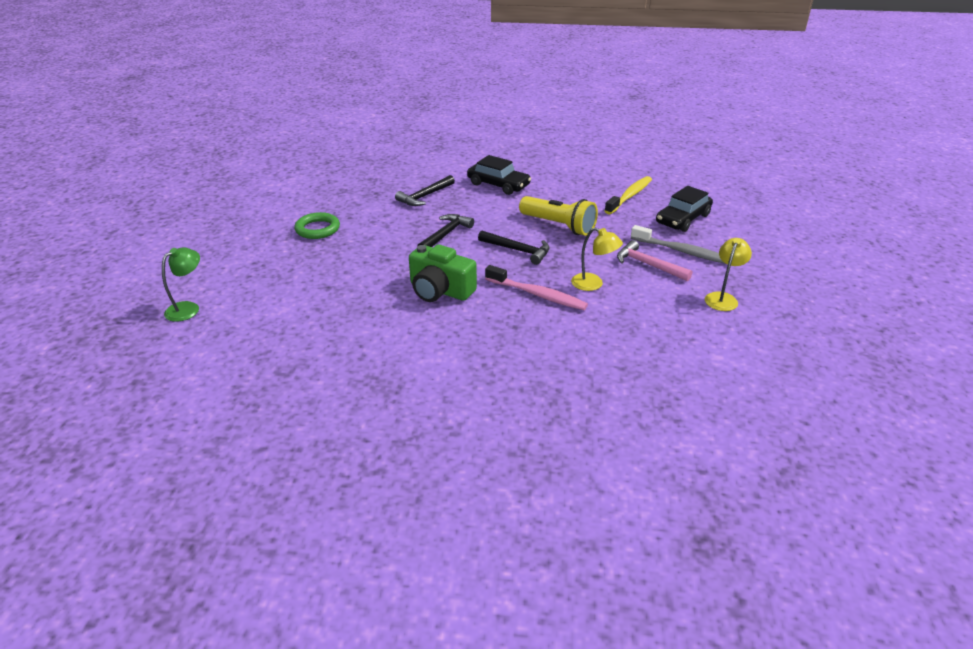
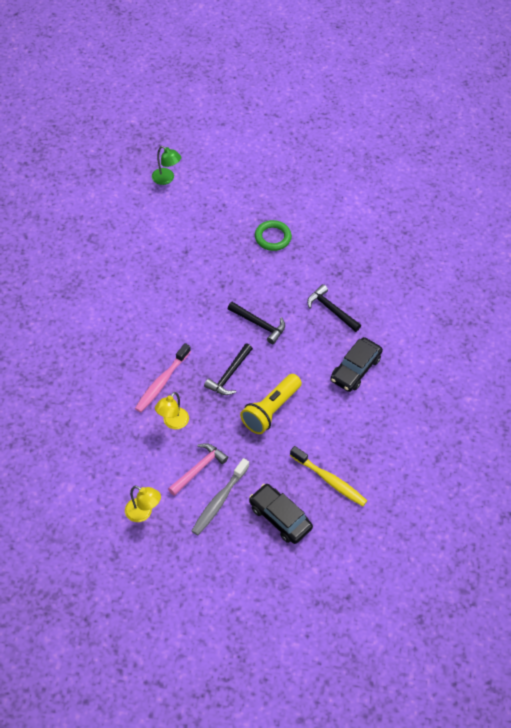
camera: 90 degrees right, 20 degrees up
green camera [409,244,477,302] -> none

